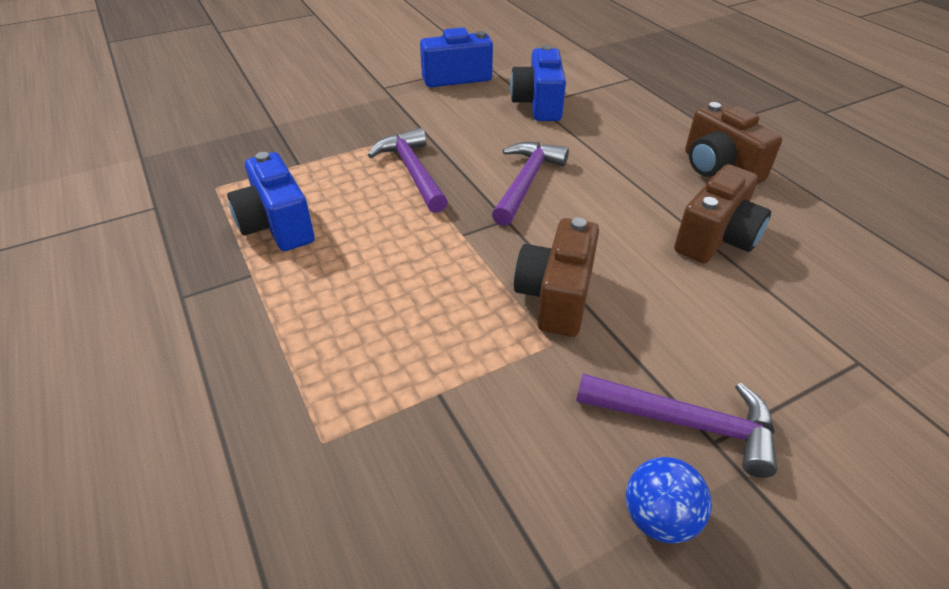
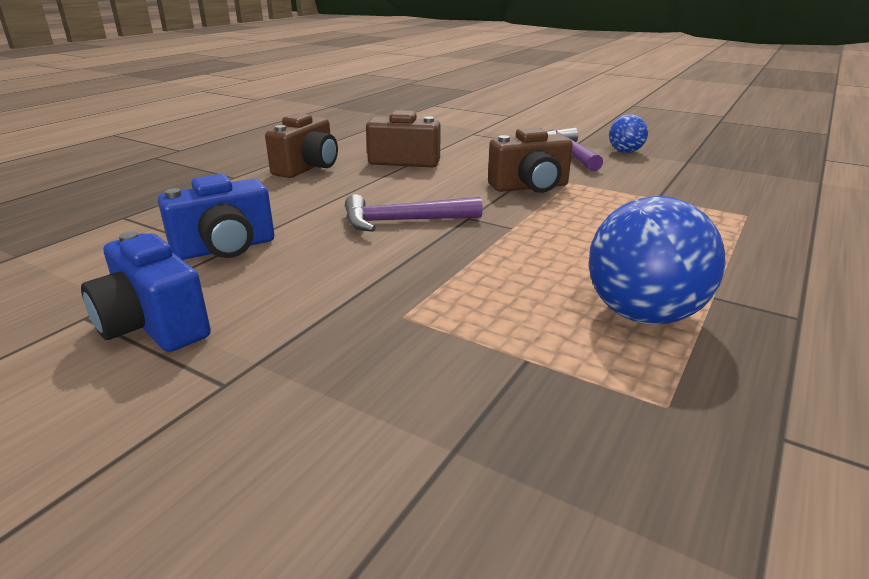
camera: 120 degrees left, 15 degrees down
blue camera [227,152,314,251] -> blue ball [588,196,725,325]
purple hammer [368,128,448,213] -> none

